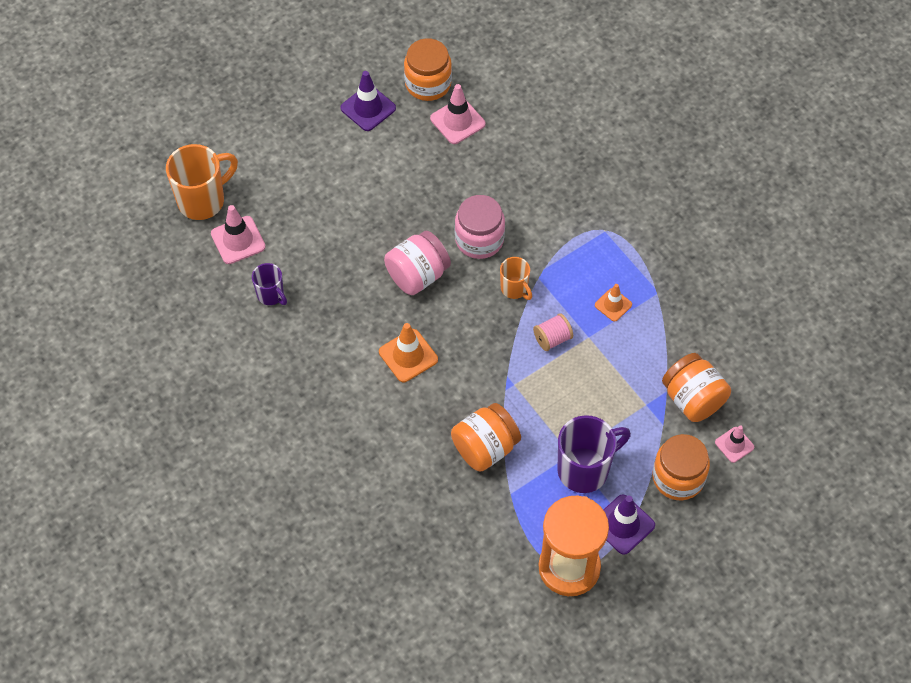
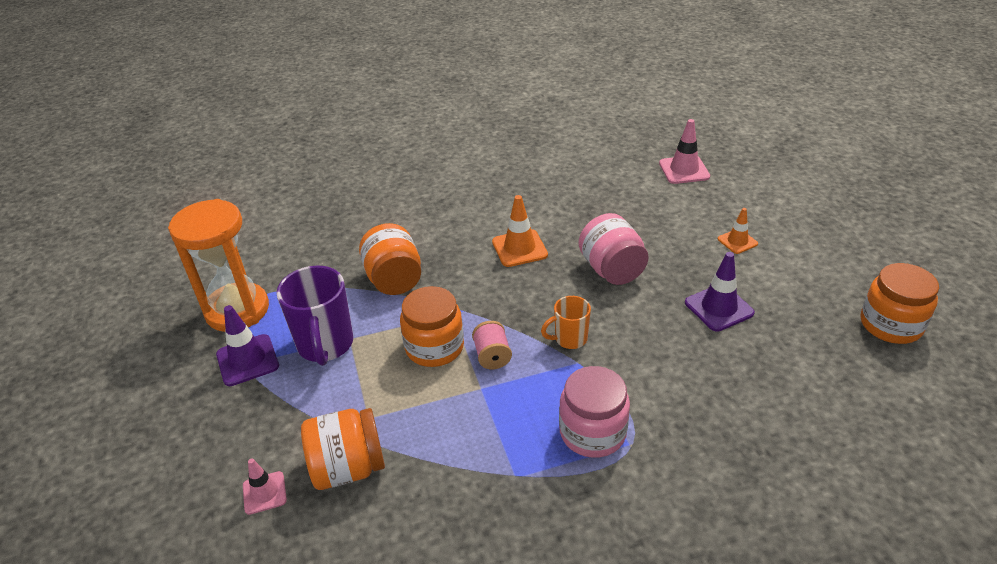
camera: 110 degrees right, 20 degrees down
orange mug [166,144,238,220] -> none
purple mug [252,263,287,305] -> none
purple traffic cone [340,71,396,131] -> purple traffic cone moved to [685,252,755,331]
pink traffic cone [430,84,485,144] -> none
pink jar [455,195,505,259] -> pink jar moved to [559,366,630,458]
orange traffic cone [595,284,632,322] -> orange traffic cone moved to [718,208,758,254]
orange jar [652,434,710,500] -> orange jar moved to [400,286,464,367]

